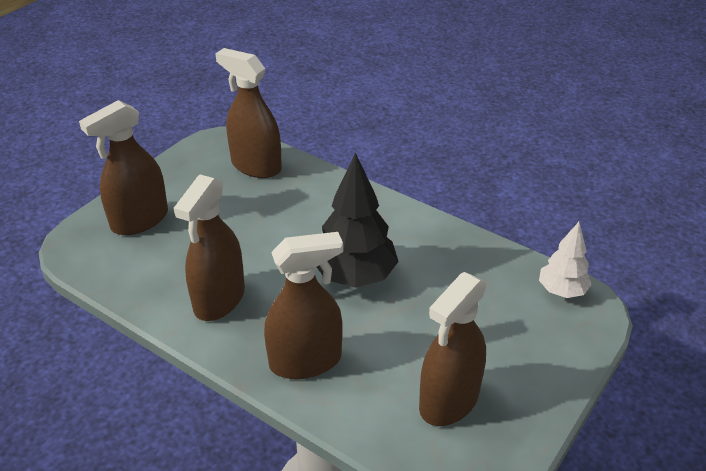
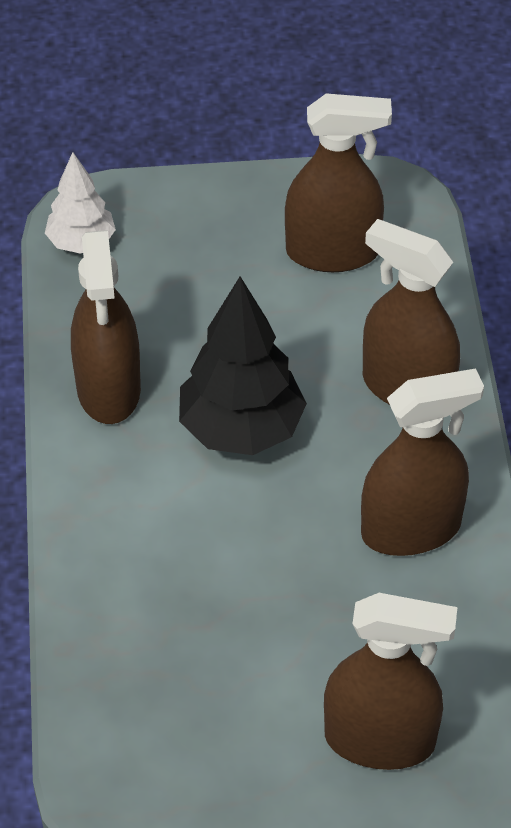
camera: 130 degrees left, 10 degrees up
brown spray bottle [215,48,282,178] -> brown spray bottle moved to [71,230,141,424]

